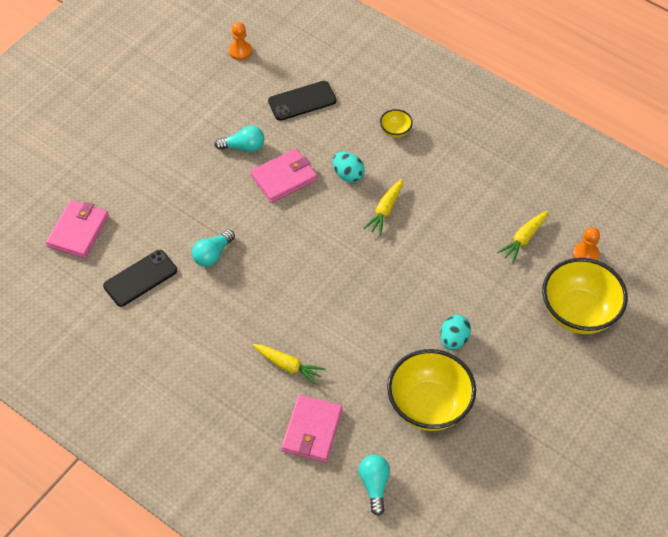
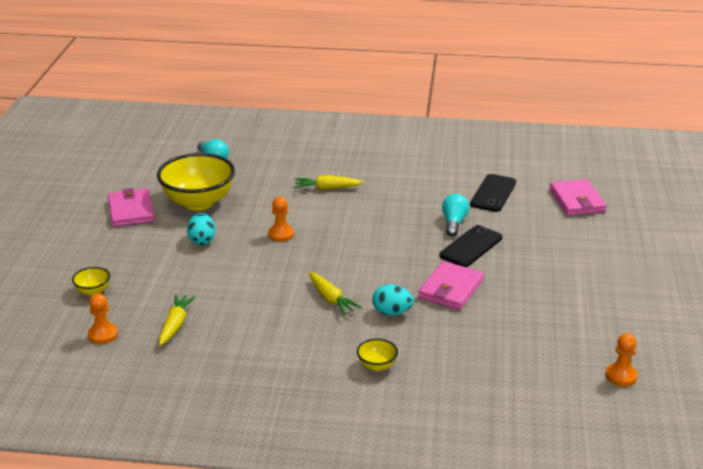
camera: 150 degrees right, 25 degrees down
turquoise light bulb [214,125,264,152] -> none
black phone [268,81,337,121] -> black phone moved to [439,225,503,267]
pink wallet [281,395,342,462] -> pink wallet moved to [108,188,155,227]
yellow carrot [363,179,403,236] -> yellow carrot turned 150 degrees clockwise [309,272,362,315]
yellow bowl [542,258,628,334] -> yellow bowl [72,267,110,296], size x0.43
none -> orange pawn [268,197,294,242]

